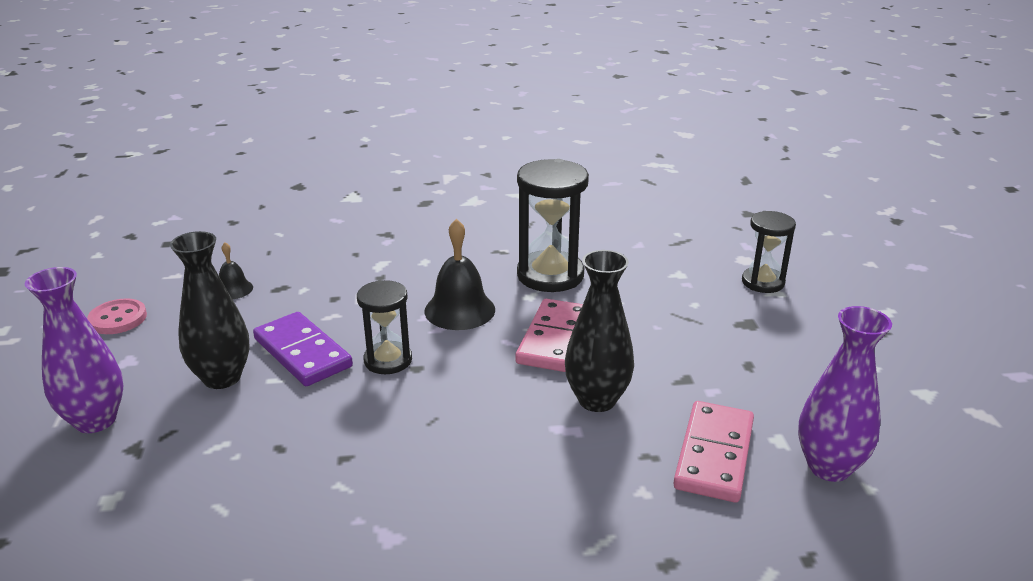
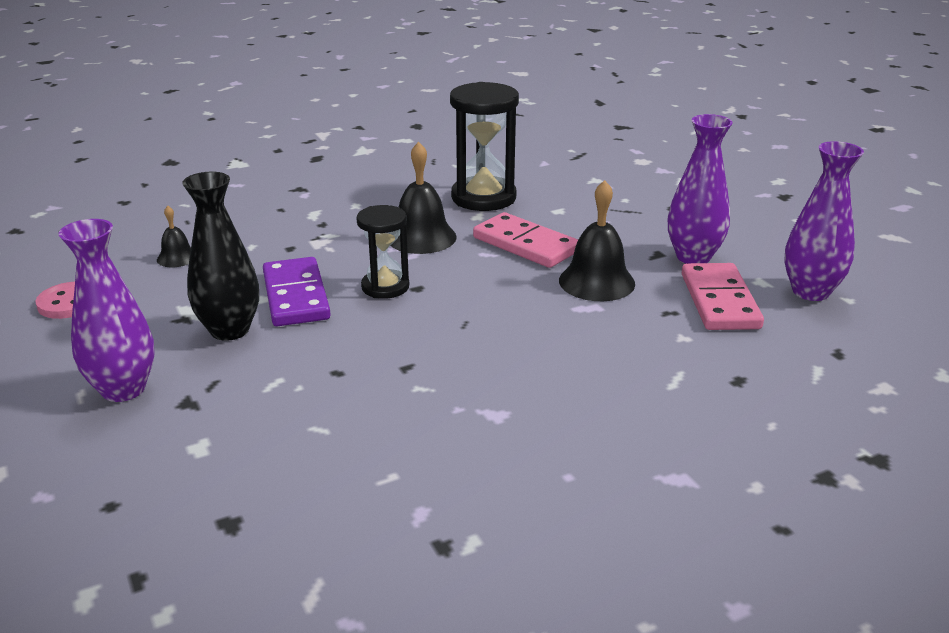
camera: 20 degrees left, 0 degrees up
purple domino [253,312,353,386] -> purple domino turned 45 degrees clockwise [263,257,331,326]
pink domino [515,299,583,372] -> pink domino turned 45 degrees counterclockwise [473,212,578,268]
black vase [565,250,634,412] -> black bell [559,180,635,301]
black hourglass [742,211,796,293] -> none
none -> purple vase [668,114,733,263]

